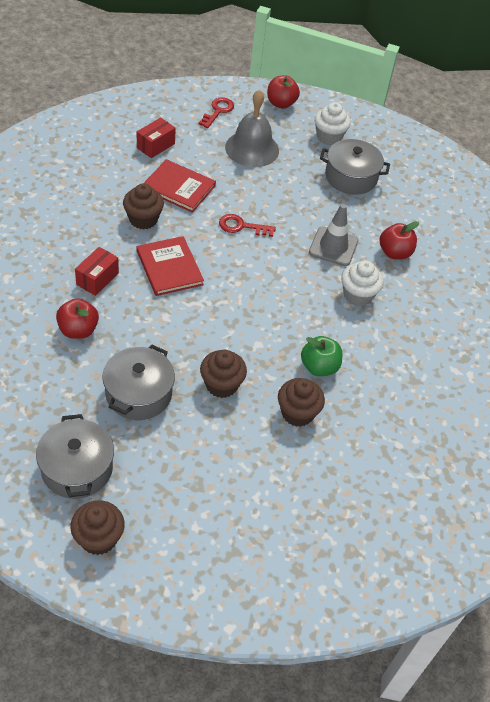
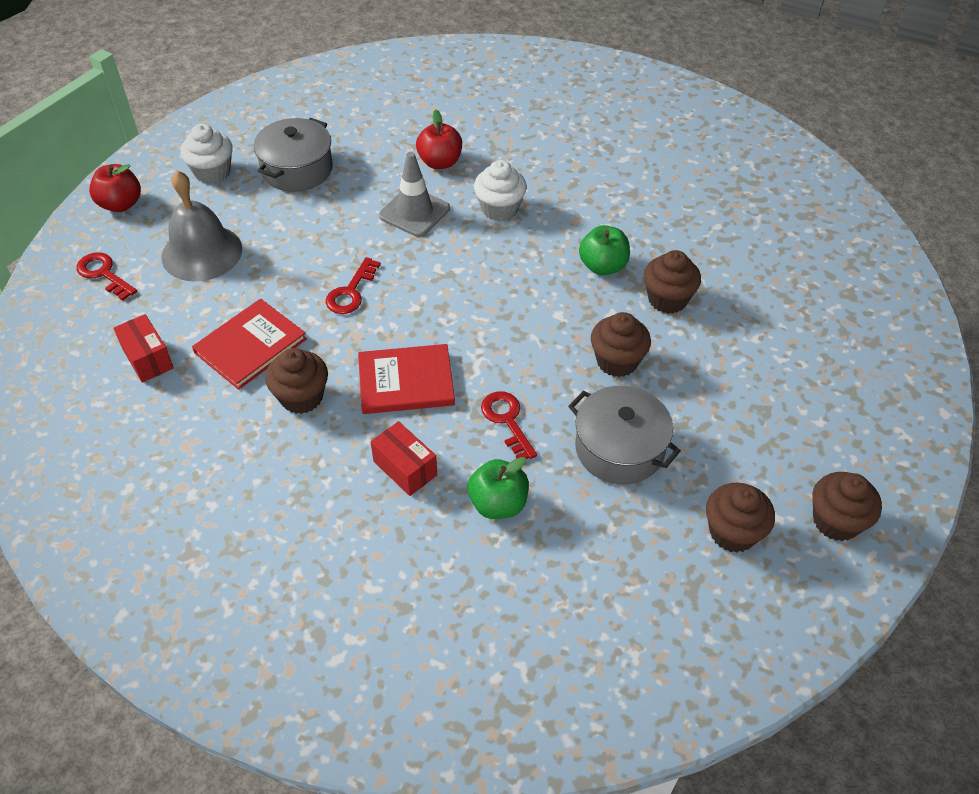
camera: 70 degrees left, 0 degrees up
grey pot [36,414,114,499] -> brown cupcake [706,483,775,553]
red apple [56,298,99,339] -> green apple [467,457,529,519]
none -> red key [481,391,537,459]

